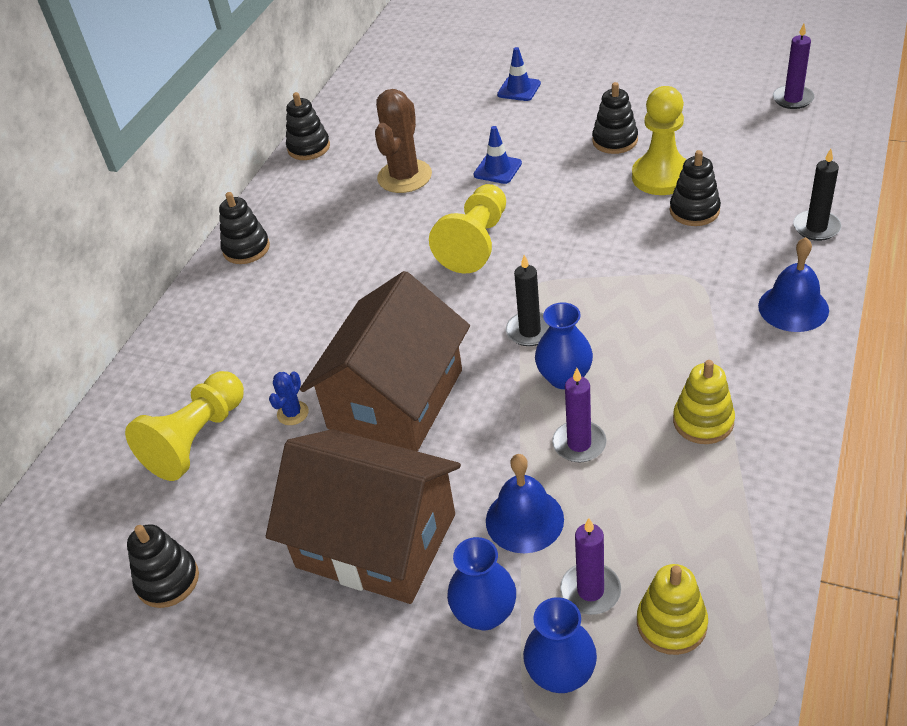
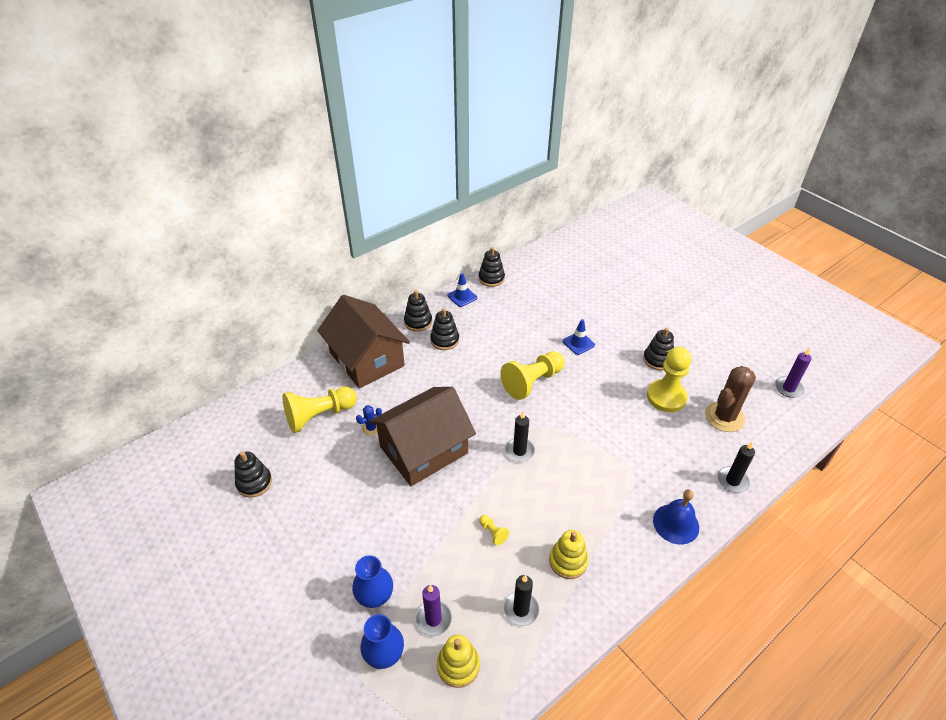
camera: 25 degrees right, 0 degrees up
brown house [266,429,461,604] -> brown house moved to [317,295,410,388]
brown cactus [375,89,432,193] -> brown cactus moved to [705,366,756,432]
blue bell [486,454,564,553] -> none
blue traffic cone [497,47,541,101] -> blue traffic cone moved to [448,273,477,307]
blue vase [535,302,593,389] -> none
purple candle [552,368,607,462] -> yellow pawn [479,515,509,545]
black stacking toy [670,150,721,226] -> black stacking toy moved to [430,308,459,350]
none -> black candle [503,575,539,626]

